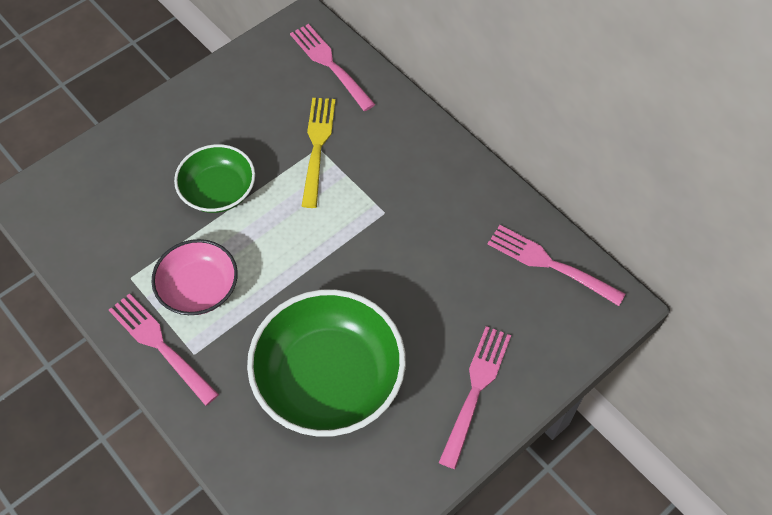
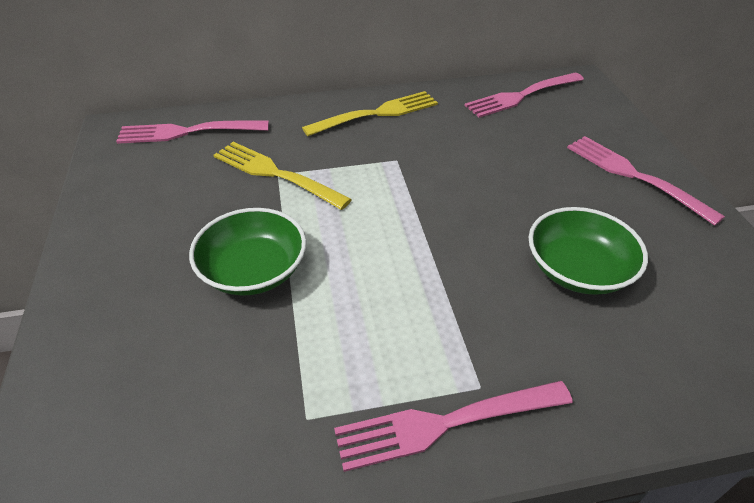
camera: 60 degrees left, 15 degrees down
pink bowl [151,239,238,315] -> none
green bowl [247,289,406,437] -> green bowl [529,207,648,295], size x0.58
none -> yellow fork [302,91,438,136]

